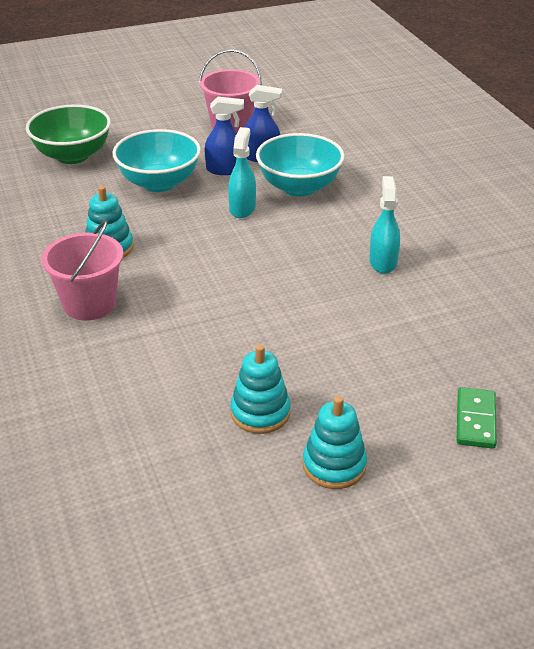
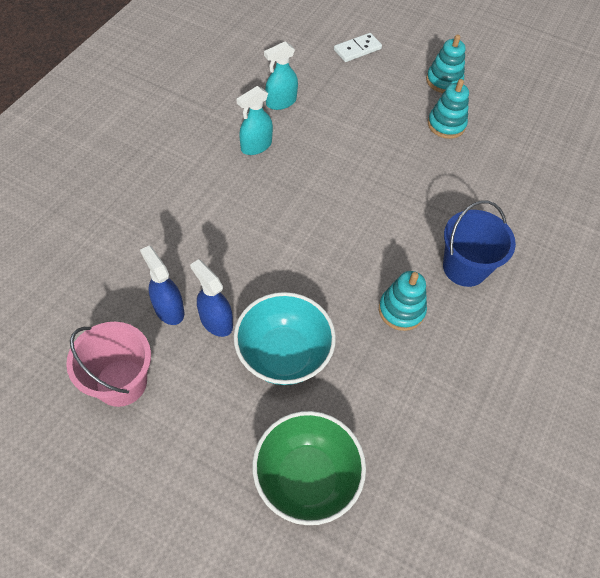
camera: 135 degrees left, 20 degrees up
pink bucket [41,220,123,321] -> blue bucket [443,201,516,287]
turquoise spray bottle [228,127,256,218] -> turquoise spray bottle moved to [264,41,298,110]
turquoise bowl [256,133,345,197] -> none
green domino [456,387,497,449] -> white domino [334,33,382,62]

